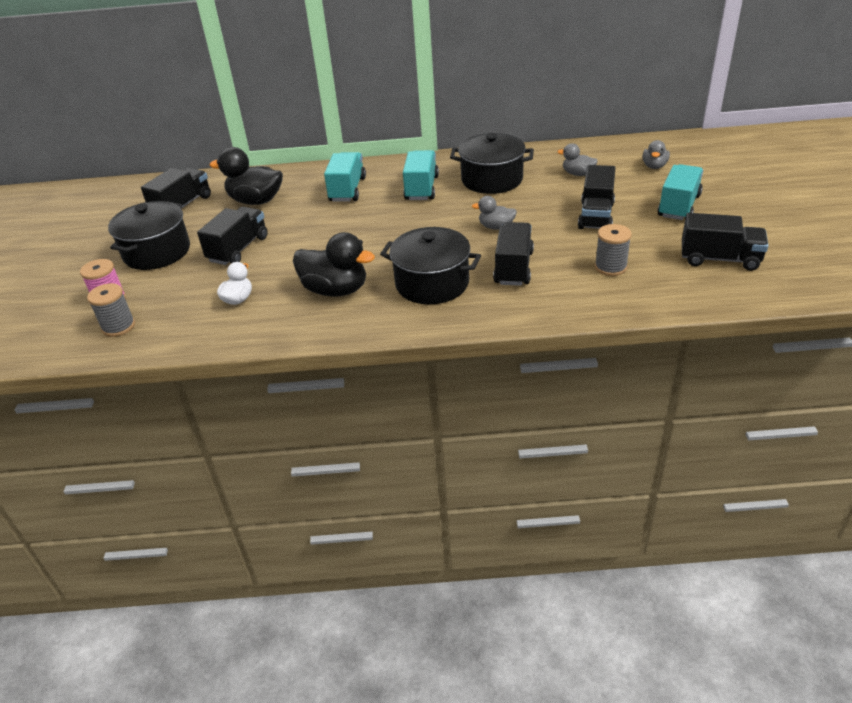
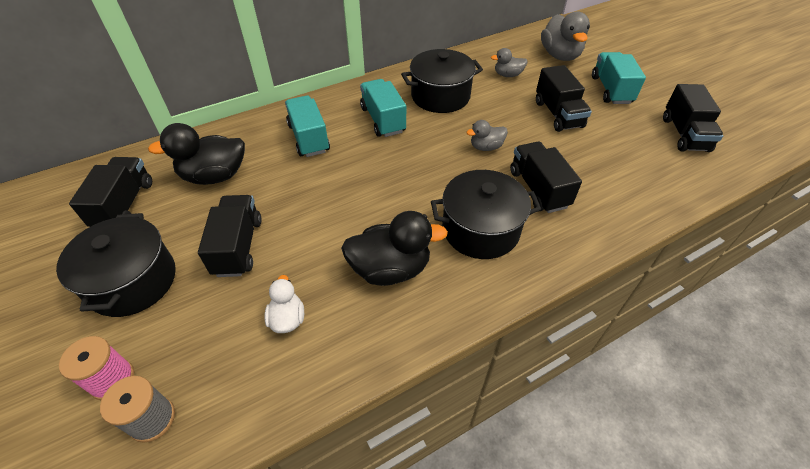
camera: 30 degrees left, 10 degrees up
grey spool [595,224,632,276] -> none
grey duck [643,140,670,169] -> grey duck [541,12,590,61], size x1.81
black truck [682,213,768,271] -> black truck turned 105 degrees clockwise [663,84,723,152]

